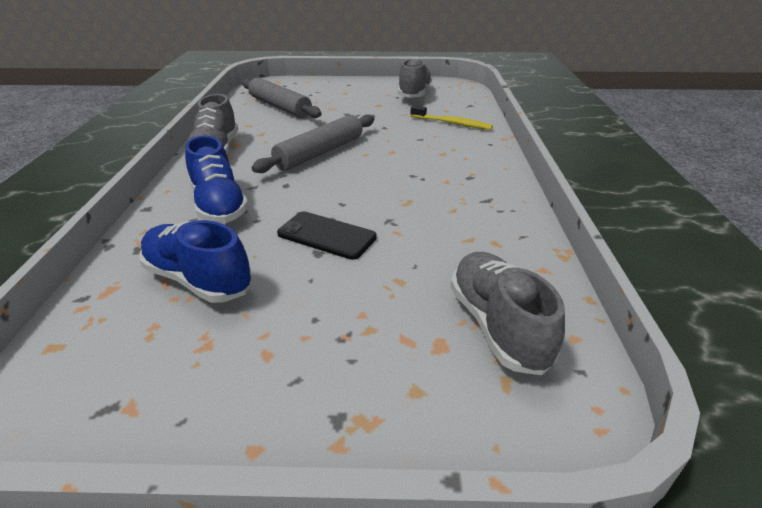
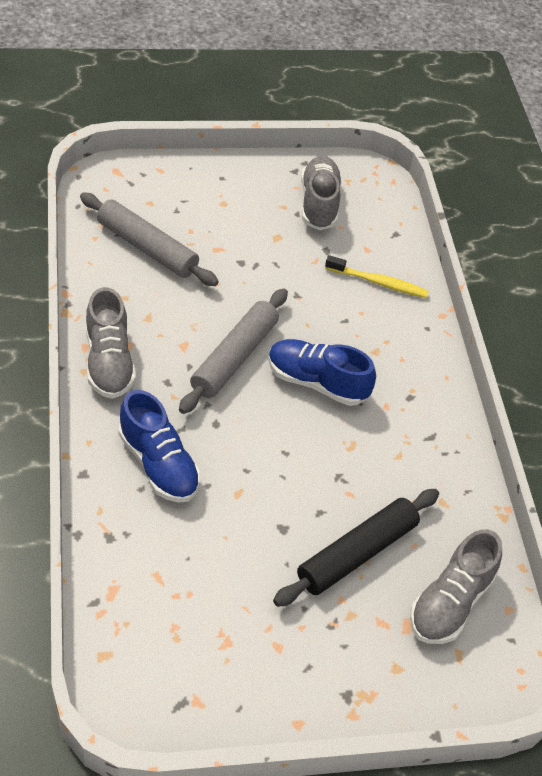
camera: 15 degrees left, 15 degrees up
blue shoe [139,220,253,303] -> blue shoe moved to [268,339,376,406]
black phone [277,211,377,260] -> none
grey shoe [451,252,565,375] -> grey shoe turned 120 degrees counterclockwise [410,529,502,644]
none -> black rolling pin [273,489,439,607]

